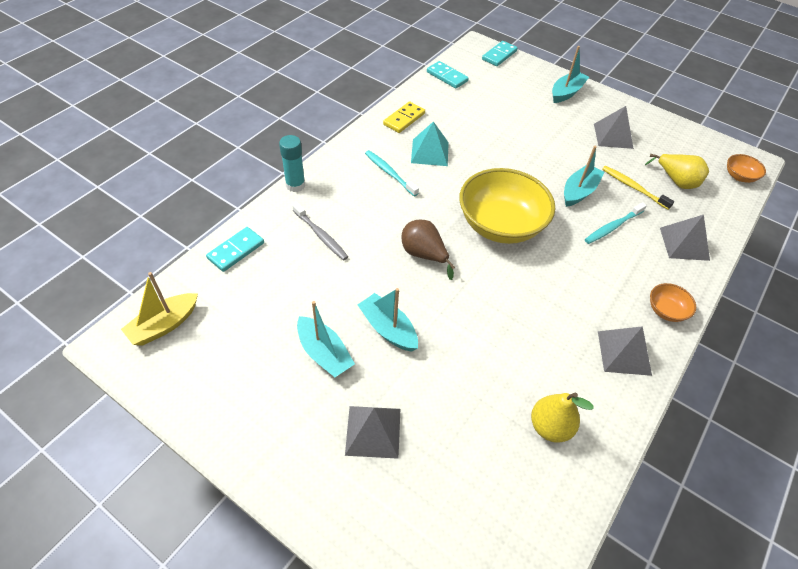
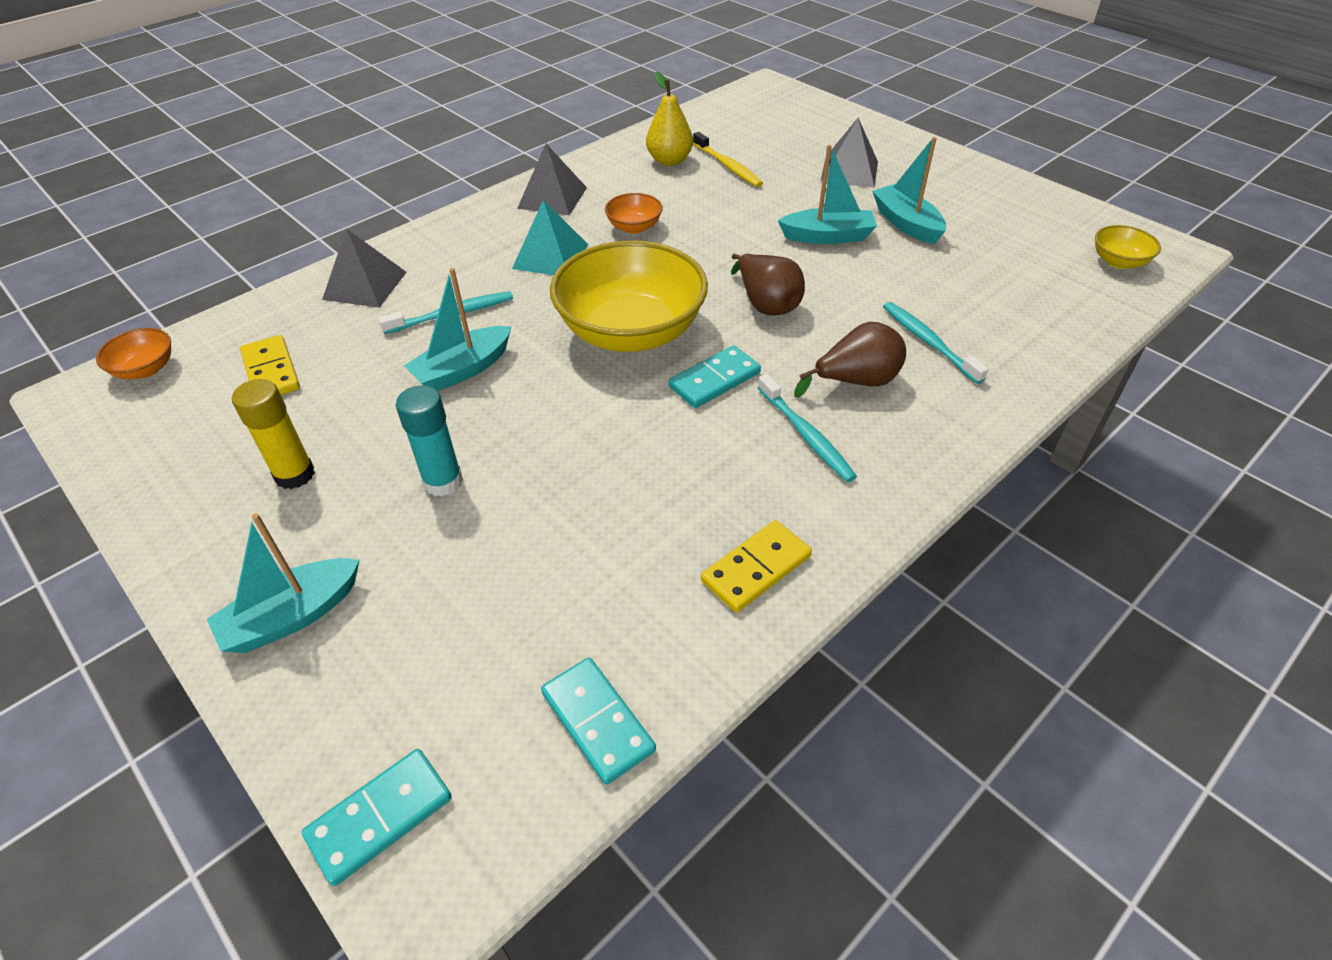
camera: 165 degrees left, 5 degrees down
yellow boat [121,272,198,346] -> yellow bowl [1095,225,1161,269]
turquoise domino [206,227,264,272] -> turquoise domino moved to [669,345,761,408]
turquoise glue stick [279,135,305,192] -> turquoise glue stick moved to [396,385,463,496]
grey toothbrush [292,202,348,261] -> turquoise toothbrush [883,302,989,384]
turquoise boat [358,288,418,352] -> turquoise boat turned 60 degrees counterclockwise [778,145,877,244]
turquoise pyramid [411,121,449,166] -> turquoise pyramid moved to [512,200,588,275]
grey pyramid [594,106,634,149] -> yellow glue stick [232,379,315,489]
yellow toothbrush [602,166,674,210] -> yellow toothbrush moved to [693,132,763,187]
yellow pear [645,154,709,189] -> yellow domino [240,335,300,395]
orange bowl [650,283,696,322] -> orange bowl moved to [605,193,663,234]
none -> brown pear [794,322,906,398]

